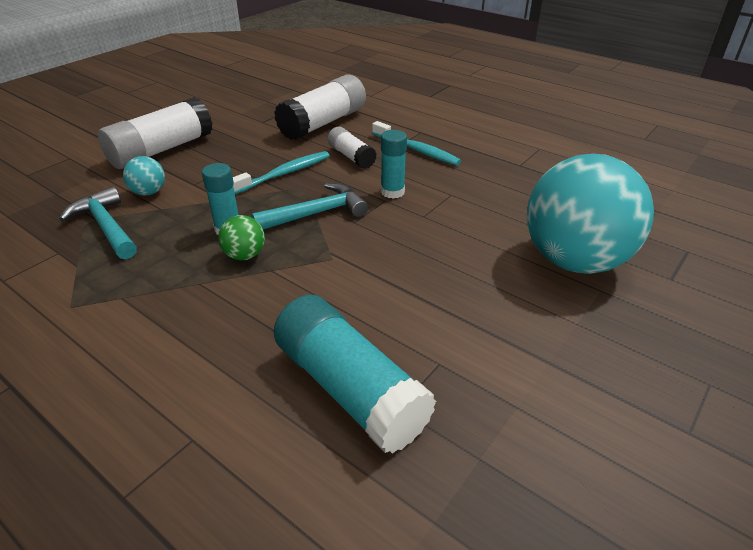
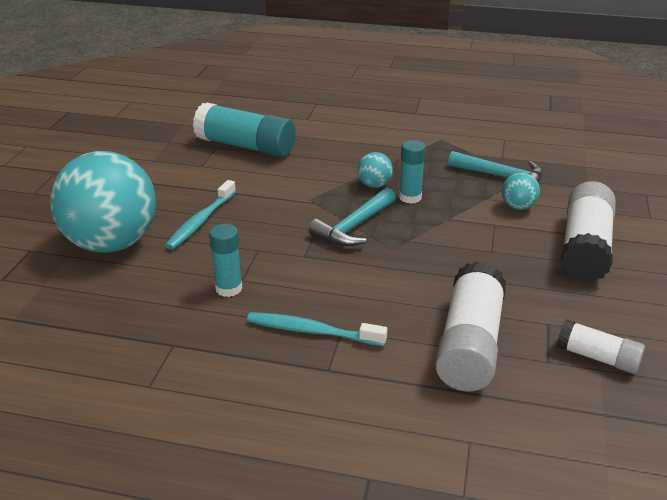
camera: 155 degrees right, 5 degrees down
green ball [218,215,265,260] -> turquoise ball [357,152,393,188]
turquoise toothbrush [233,151,330,194] -> turquoise toothbrush moved to [165,180,236,250]
white glue stick [328,127,377,169] -> white glue stick moved to [557,319,645,374]
turquoise glue stick [381,130,407,199] -> turquoise glue stick moved to [209,224,242,297]

